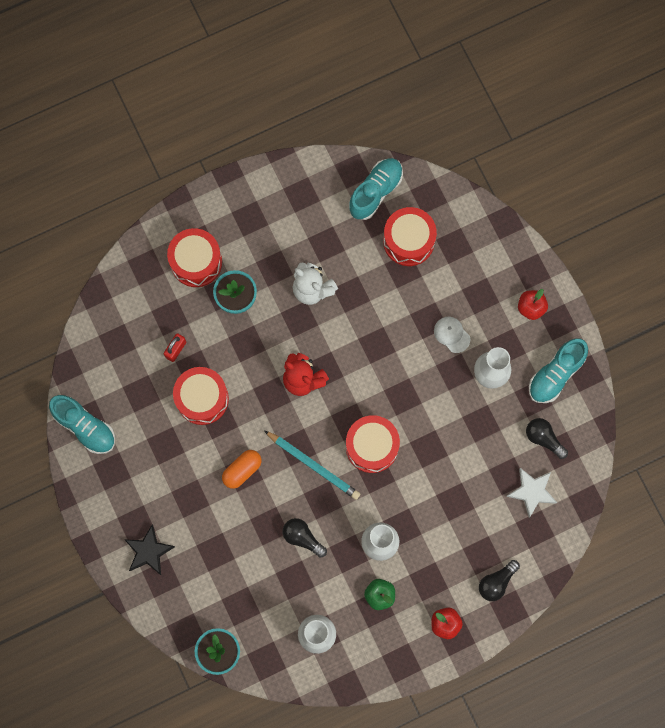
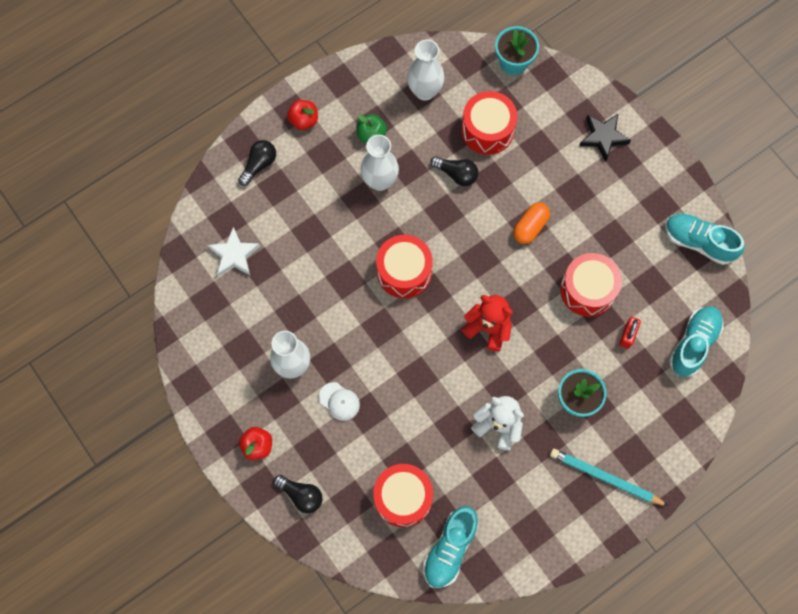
camera: 170 degrees right, 5 degrees down
red drum [167,228,222,287] -> red drum moved to [461,91,517,155]
turquoise pencil [264,430,360,500] -> turquoise pencil moved to [550,448,668,506]
black light bulb [526,418,568,459] -> black light bulb moved to [274,475,323,513]
turquoise shoe [529,338,588,403] -> turquoise shoe moved to [669,306,724,377]

